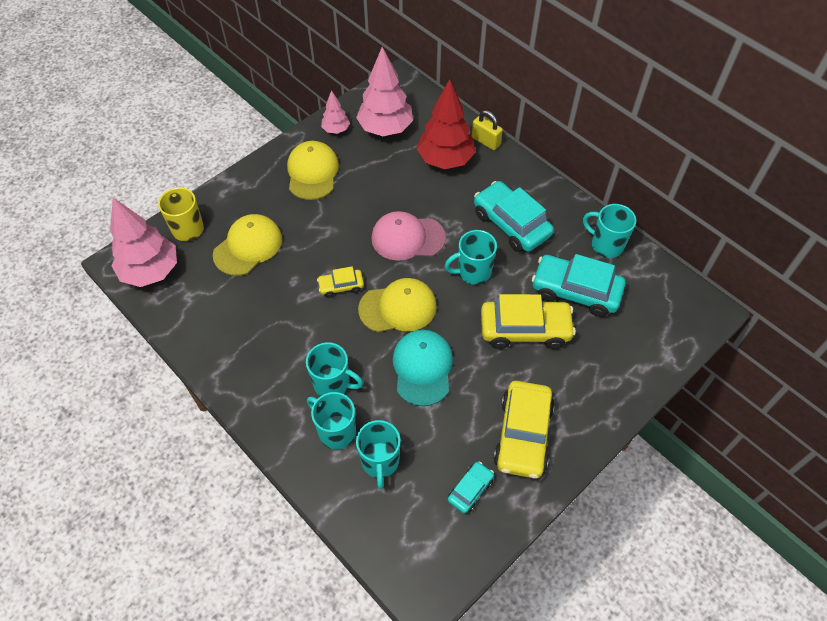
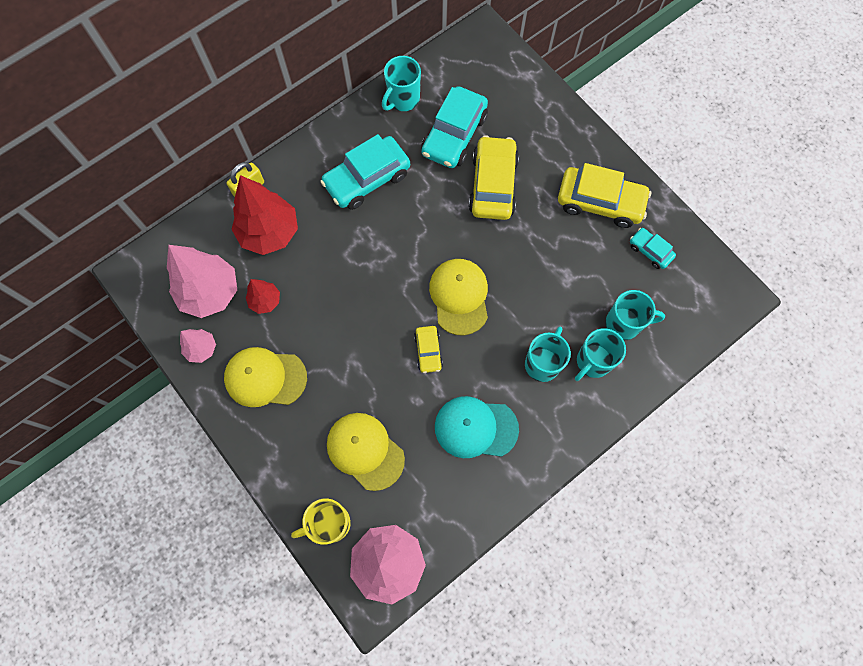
camera: 85 degrees left, 15 degrees up
pink cap [371,211,446,261] -> none
turquoise cap [393,330,453,406] -> turquoise cap moved to [435,396,519,458]
turquoise mug [445,230,497,285] -> none
none -> red tree [246,279,280,314]

